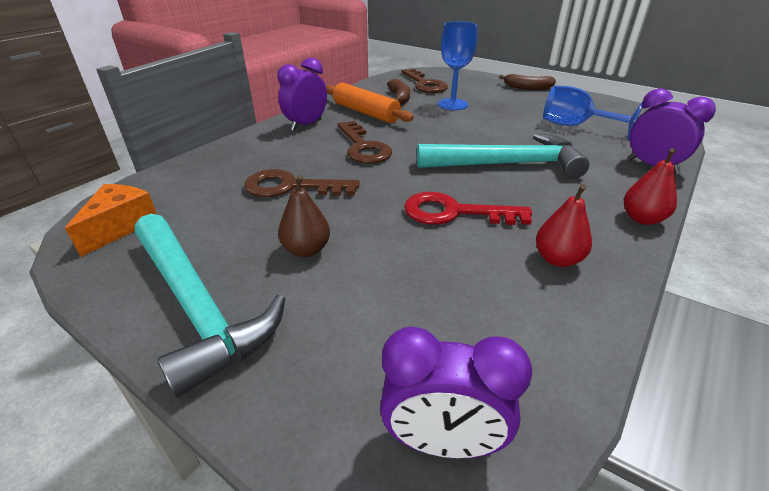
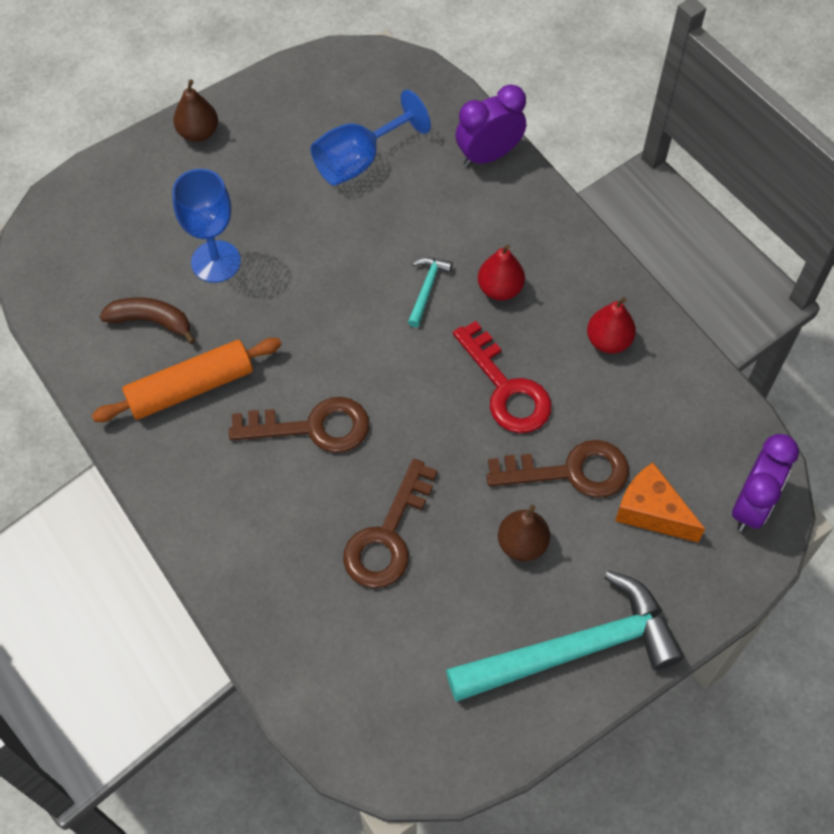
camera: 70 degrees left, 25 degrees up
orange cheese [65,184,157,257] -> orange cheese moved to [615,463,705,542]
purple clock [277,57,327,131] -> none
brown key [401,69,448,93] -> brown key moved to [487,440,629,498]
red key [404,192,532,225] -> red key turned 60 degrees counterclockwise [453,321,552,433]
turquoise hammer [417,133,590,178] -> turquoise hammer [408,257,453,327], size x0.41
brown banana [499,74,556,90] -> brown pear [173,79,218,142]
red pear [624,148,677,225] -> red pear moved to [478,244,525,300]

